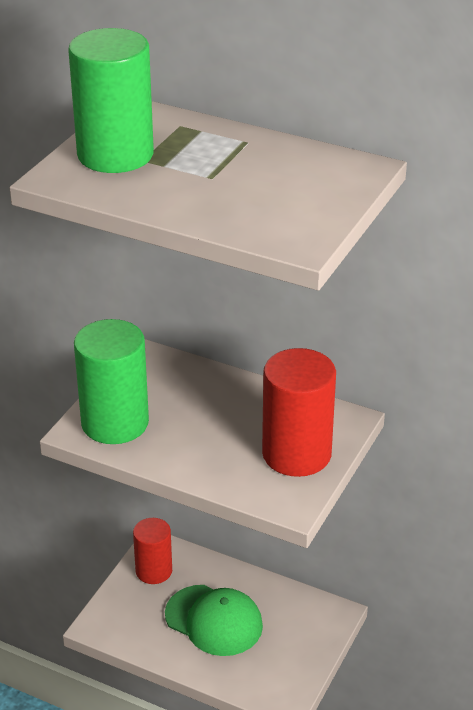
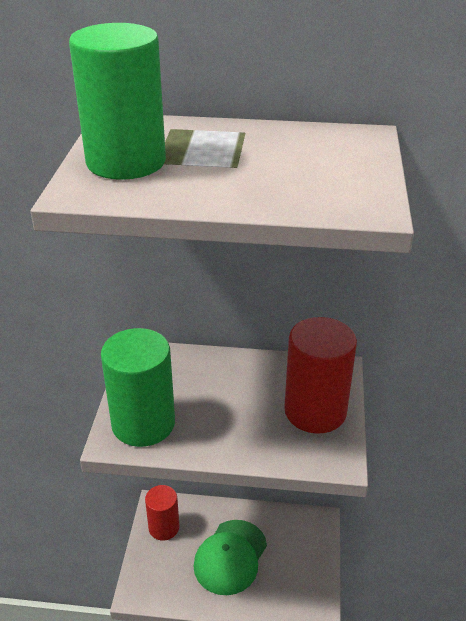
camera: 20 degrees left, 0 degrees up
green cap [165,585,263,656] -> green cap turned 105 degrees clockwise [193,520,267,595]

